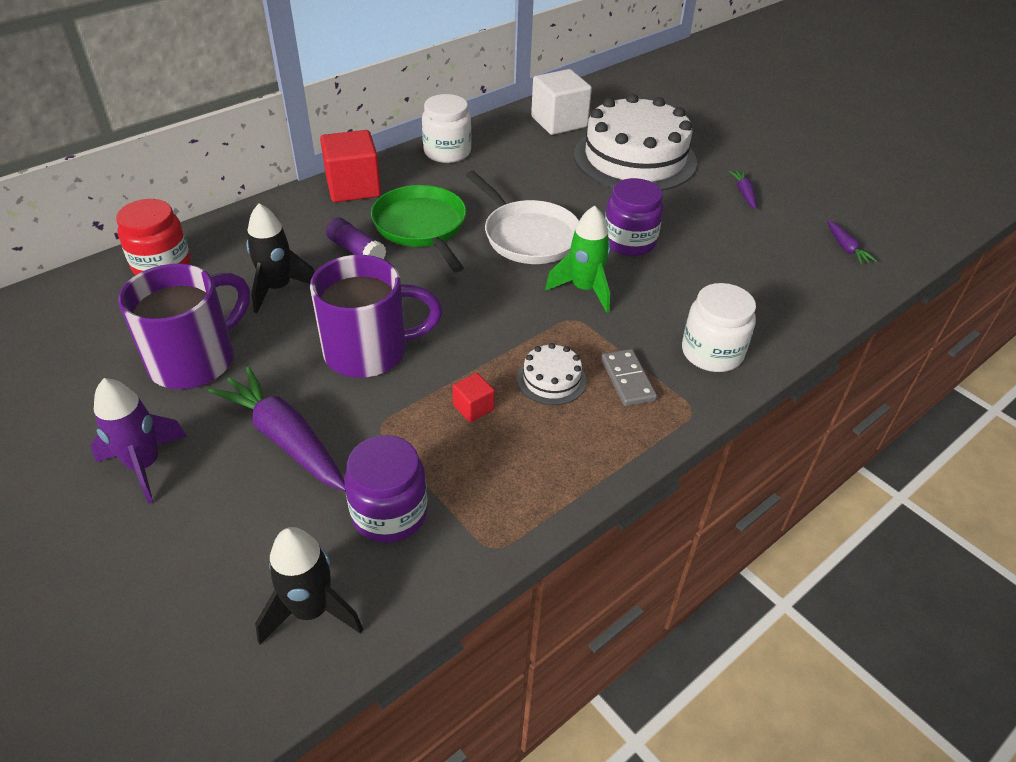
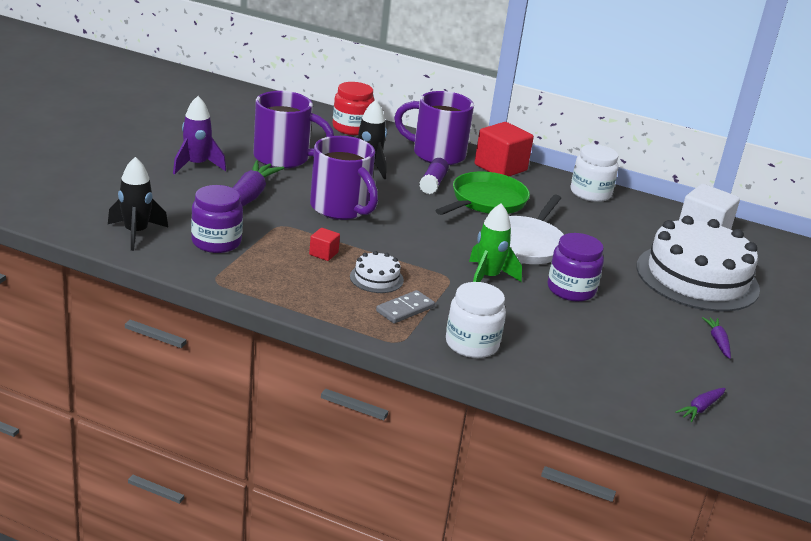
camera: 60 degrees right, 15 degrees down
purple carrot [728,170,756,209] -> purple carrot turned 60 degrees counterclockwise [702,317,731,359]
none -> purple mug [394,91,474,165]

